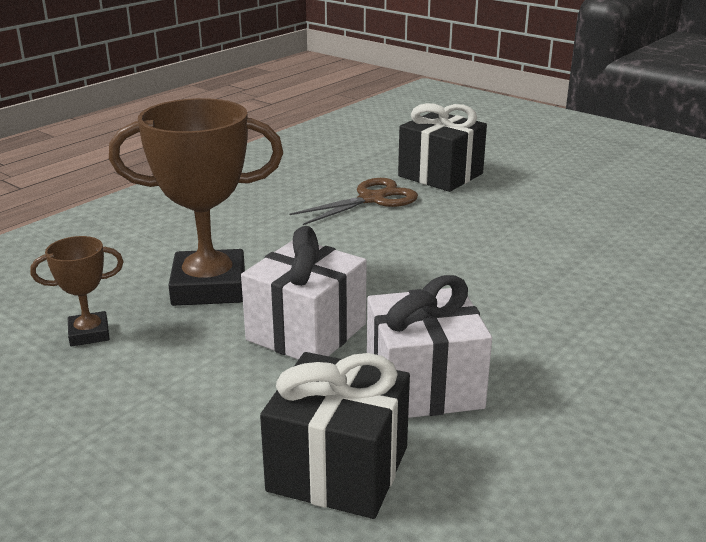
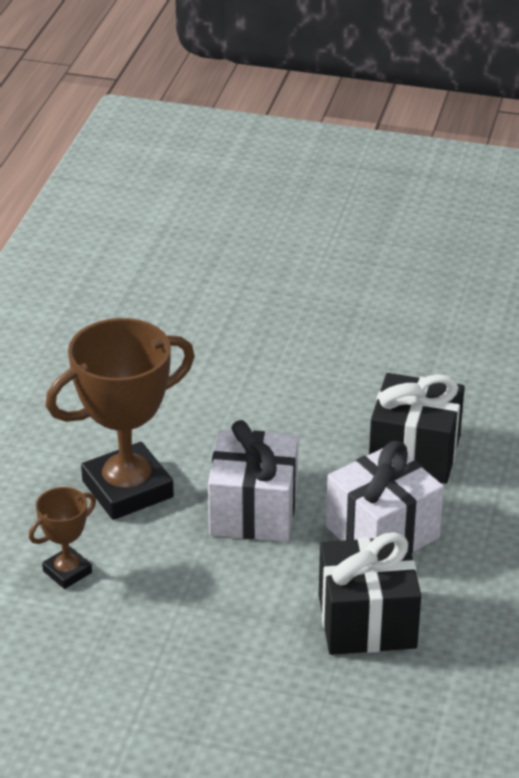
camera: 25 degrees left, 10 degrees up
brown scissors [289,178,418,225] -> none
black gift [398,103,487,192] -> black gift moved to [369,373,465,484]

